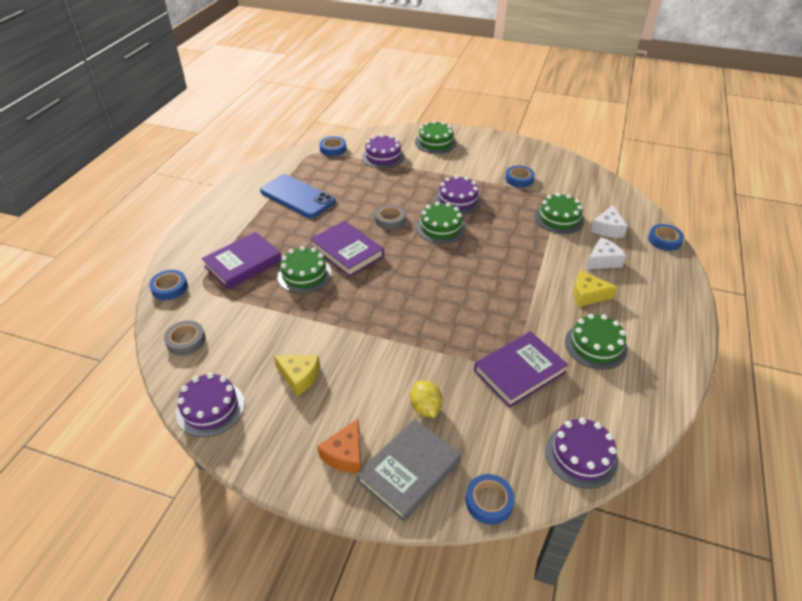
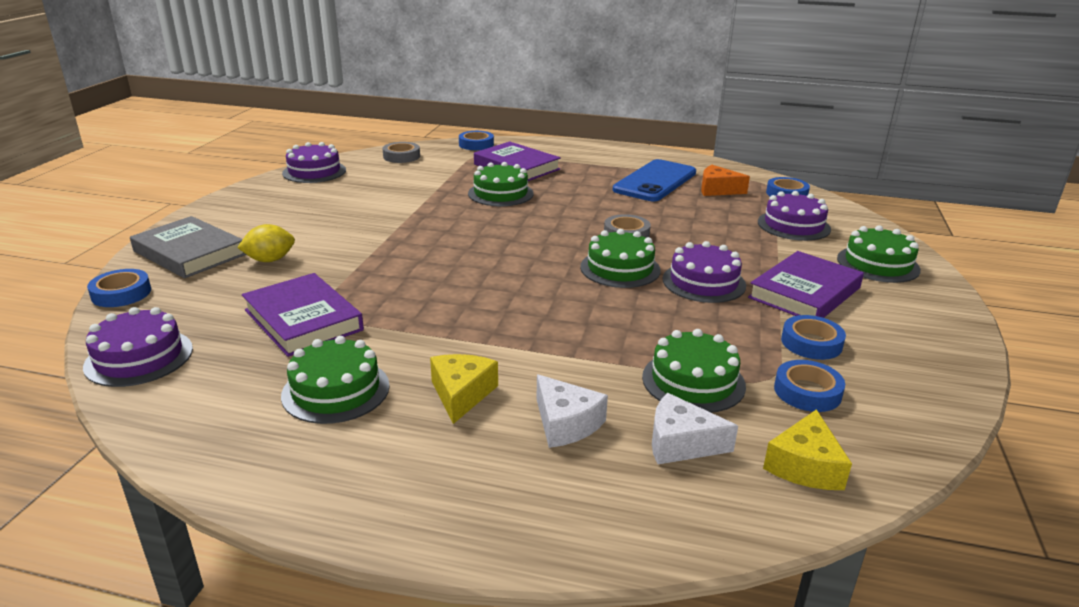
camera: 85 degrees right, 15 degrees down
yellow cheese [274,355,320,396] -> yellow cheese moved to [763,409,852,490]
purple book [310,221,384,277] -> purple book moved to [748,251,864,318]
orange cheese [317,419,361,473] -> orange cheese moved to [701,165,750,196]
blue tape [648,224,684,251] -> blue tape moved to [774,360,845,412]

